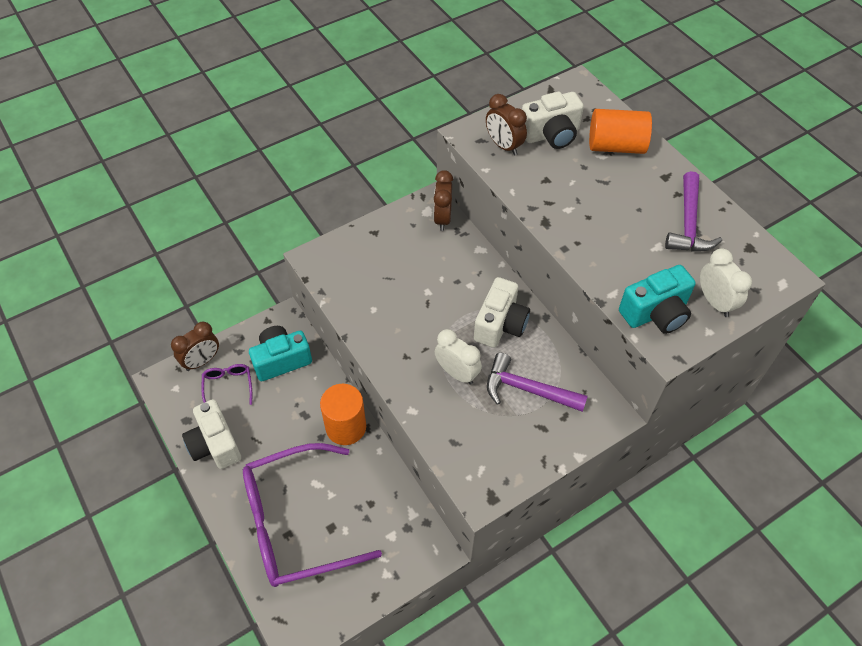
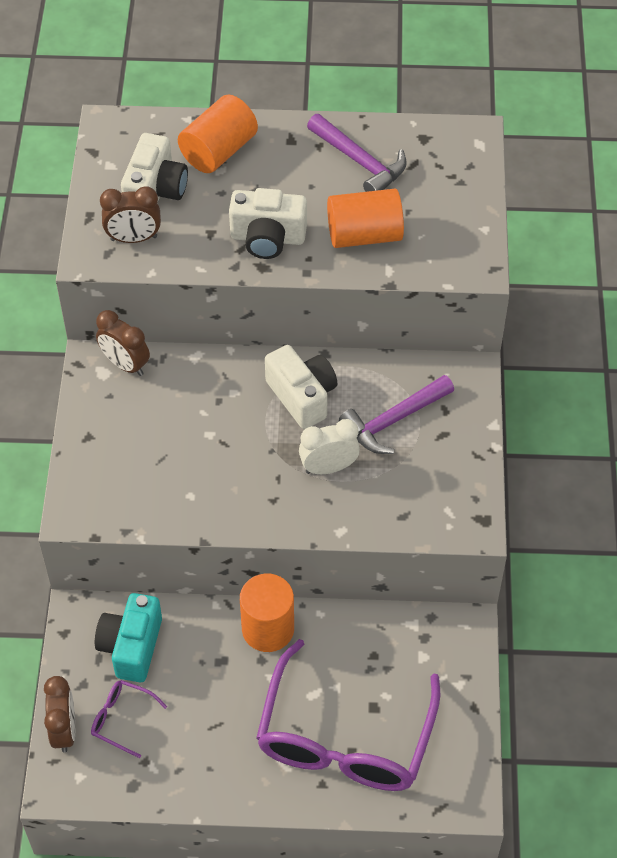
camera: 55 degrees left, 0 degrees up
white camera [182,399,241,469] -> white camera moved to [229,188,307,259]
turquoise camera [619,265,696,334] -> none
white clock [700,248,752,317] -> none
none -> orange cylinder [327,189,404,248]

